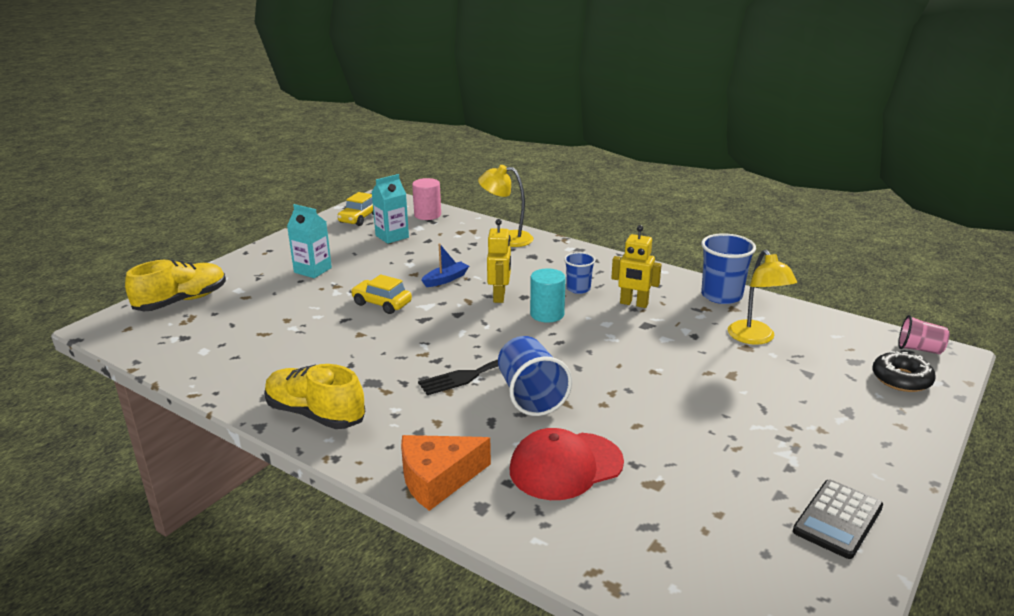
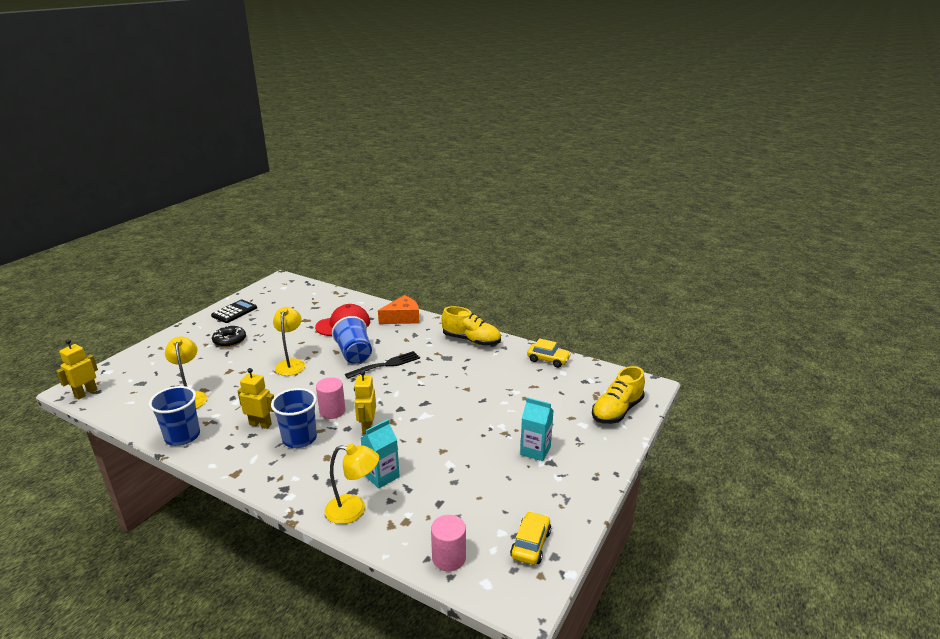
camera: 175 degrees right, 0 degrees up
yellow car [351,274,412,314] -> yellow car moved to [527,338,571,368]
turquoise carton [372,174,409,244] -> turquoise carton moved to [361,419,400,489]
blue boat [421,243,469,287] -> none
turquoise cylinder [530,269,566,323] -> pink cylinder [316,377,346,419]
blue cup [564,252,595,294] -> blue cup [271,388,317,448], size x1.66
black donut [872,351,936,392] -> black donut moved to [212,325,246,347]
pink cup [898,315,949,354] -> yellow robot [56,339,98,399]
none -> yellow lamp [273,307,305,376]

